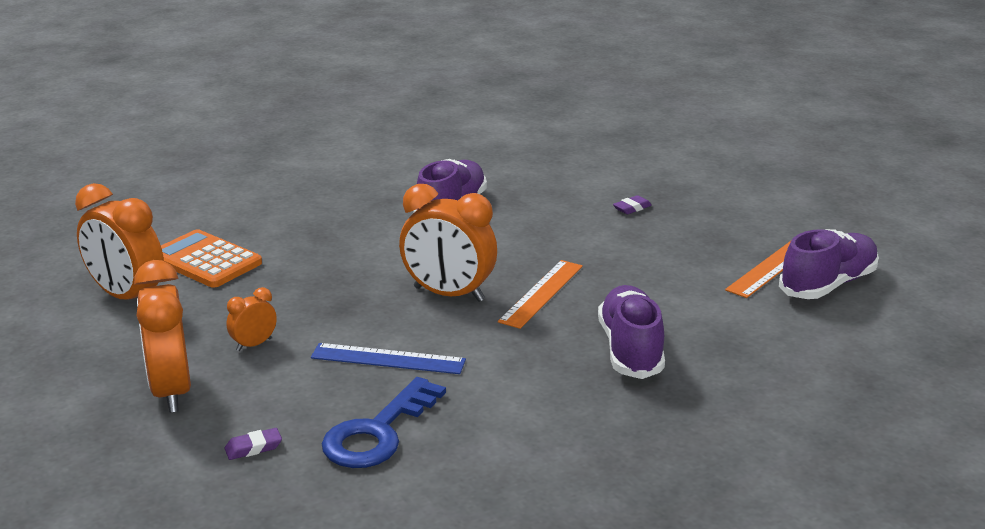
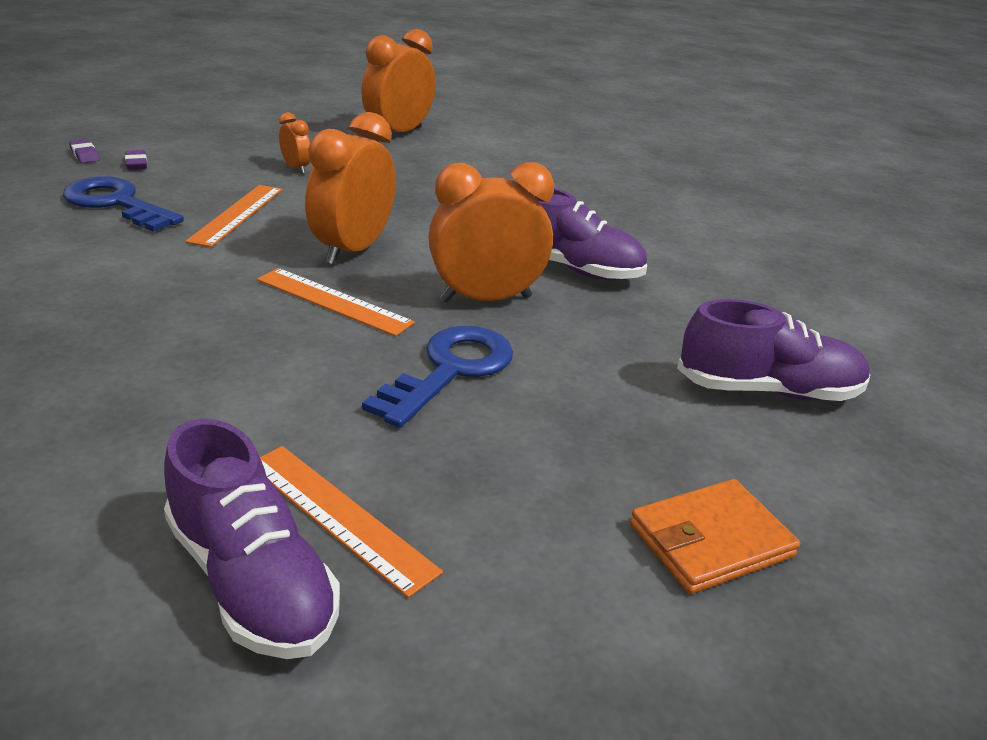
camera: 90 degrees right, 5 degrees up
orange clock [134,260,191,413] -> orange clock moved to [428,162,554,302]
orange calculator [161,229,262,288] -> none
blue ruler [311,343,466,374] -> orange ruler [185,185,282,247]
purple shoe [598,285,665,379] -> purple shoe moved to [677,299,870,401]
purple eraser [613,195,652,214] -> purple eraser moved to [69,139,100,163]
none -> blue key [362,326,513,428]
none -> orange wallet [630,479,800,594]

